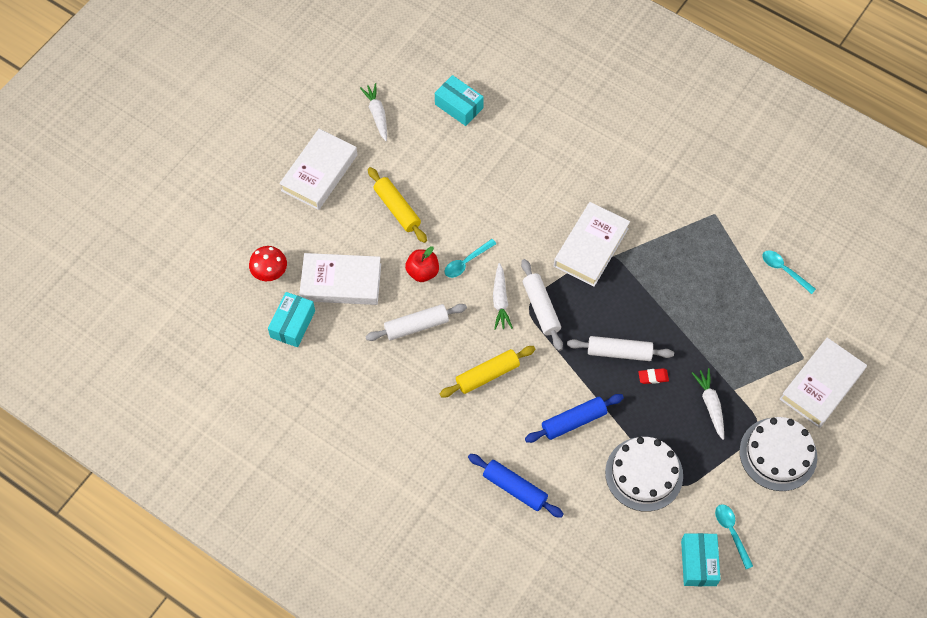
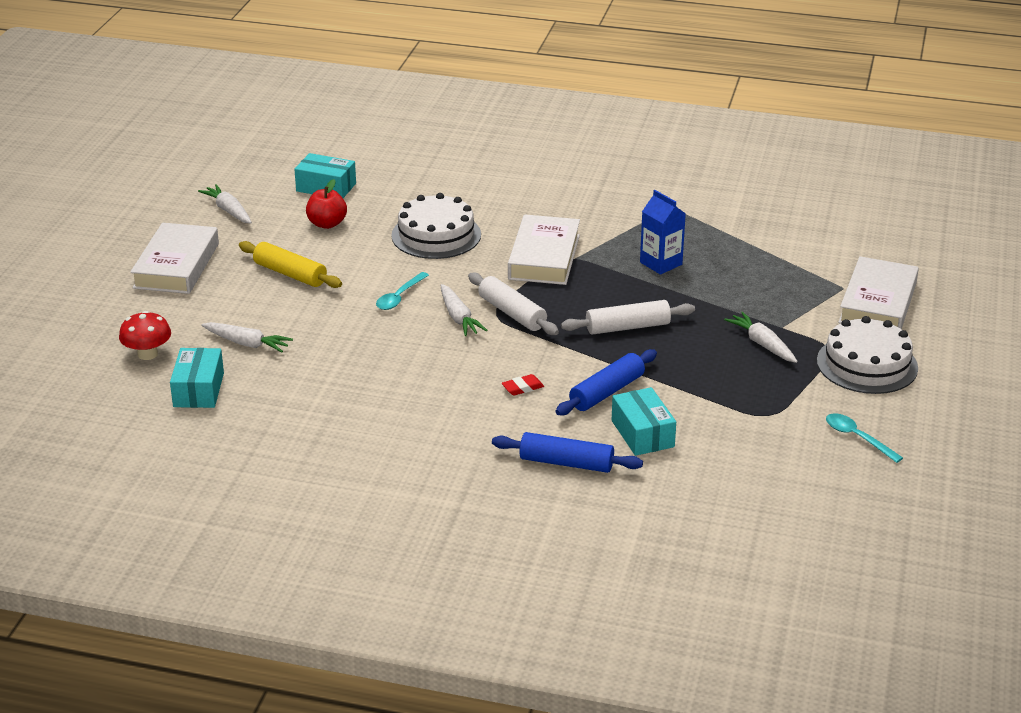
camera: 20 degrees left, 30 degrees down
white book [299,253,381,305] -> white carrot [201,322,293,353]
white rolling pin [365,304,467,341] -> none
red apple [405,246,439,282] -> red apple moved to [306,179,347,229]
yellow rolling pin [440,346,536,398] -> none
white cake [605,437,683,512] -> white cake moved to [391,193,481,259]
red eraser [638,368,669,384] -> red eraser moved to [502,374,544,396]
turquoise box [681,533,721,586] -> turquoise box moved to [612,387,676,456]
turquoise spoon [762,250,816,294] -> none
none -> blue carton [640,190,686,275]

